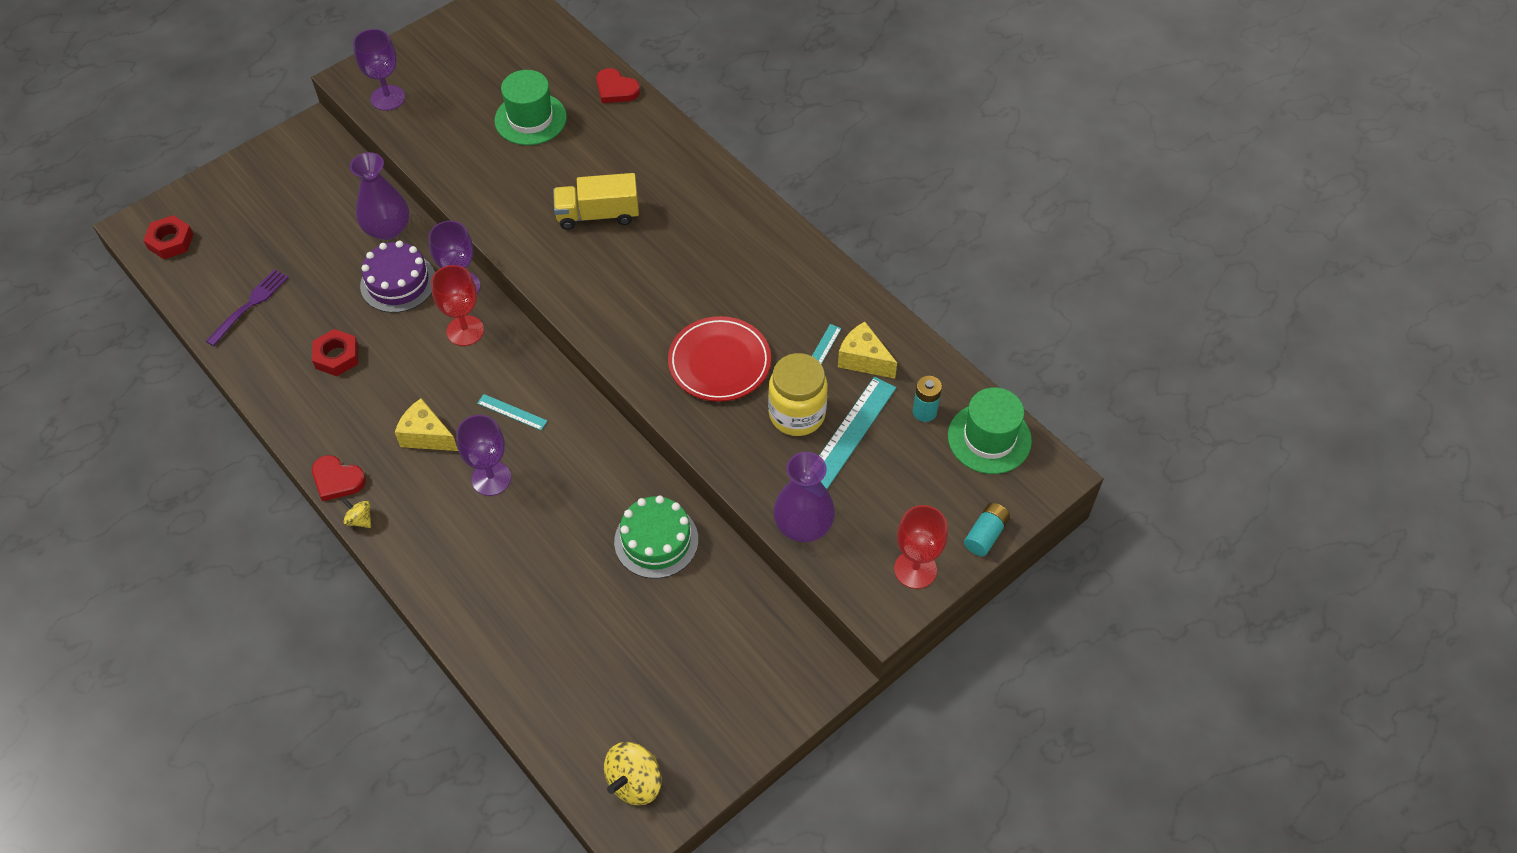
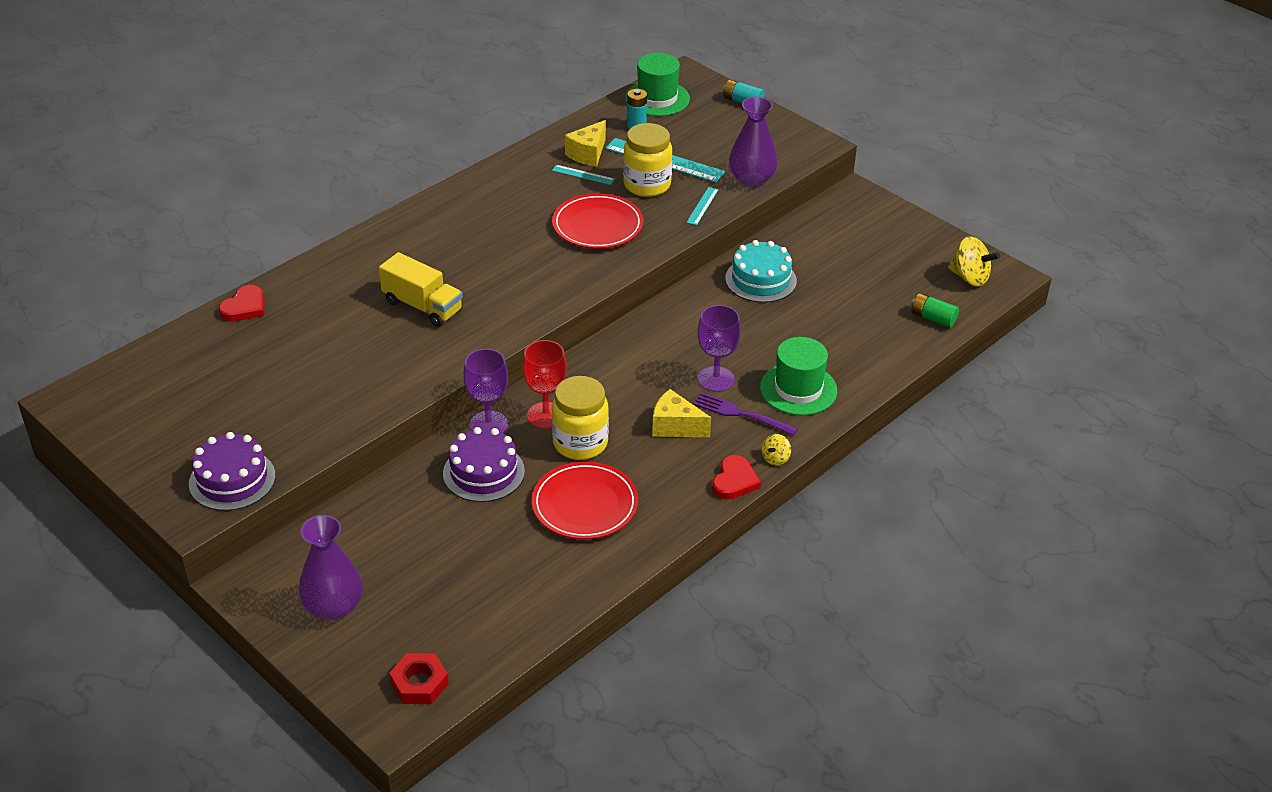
camera: 95 degrees left, 15 degrees down
purple fork [206,269,289,346] -> purple fork moved to [693,392,798,436]
red nut [312,329,358,376] -> red plate [532,462,638,539]
purple vase [350,152,410,240] -> purple vase moved to [299,515,362,620]
purple goblet [353,29,405,111] -> purple cake [189,432,275,511]
yellow cheese [395,398,458,451] -> yellow cheese turned 90 degrees clockwise [652,389,711,437]
turquoise ruler [477,394,547,430] -> turquoise ruler moved to [686,187,719,225]
green hat [494,70,567,145] -> green hat moved to [760,337,837,415]
yellow truck [553,173,639,230] -> yellow truck turned 45 degrees counterclockwise [379,252,463,327]
green cake [614,495,698,579] -> turquoise cake [725,240,797,303]
red goblet [894,505,948,589] -> none
none -> yellow jar [552,376,609,460]
none -> green battery [911,293,959,328]

